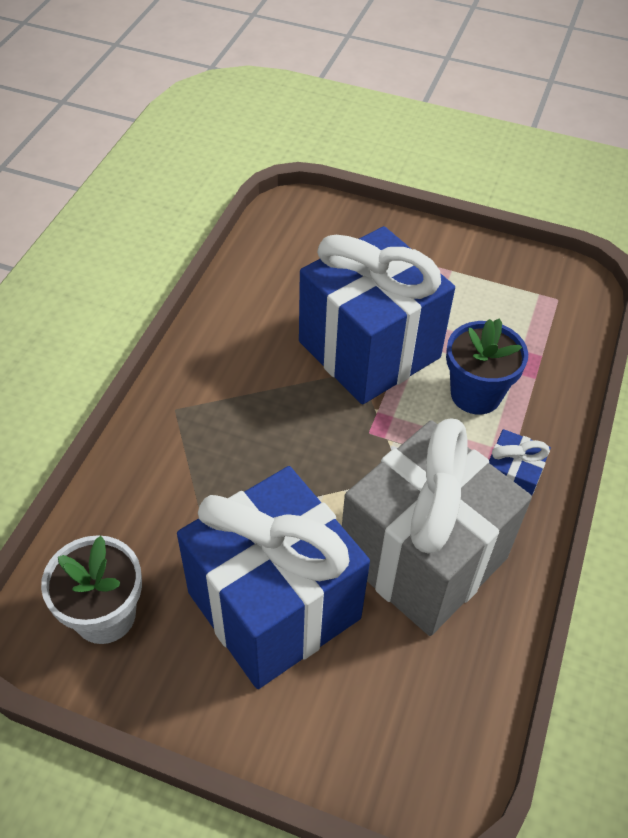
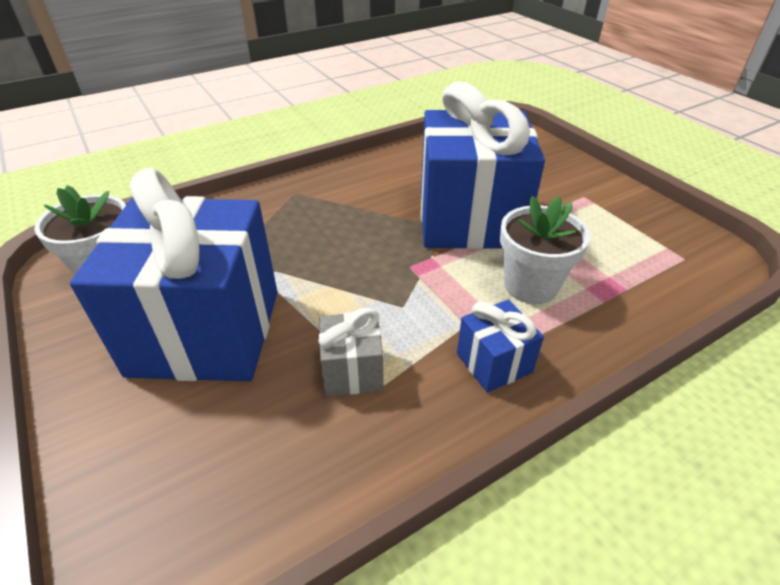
camera: 40 degrees right, 10 degrees down
grey gift [342,418,532,636] -> grey gift [319,307,384,396], size x0.43
blue flower pot [446,318,528,414] -> white flower pot [500,196,590,304]

